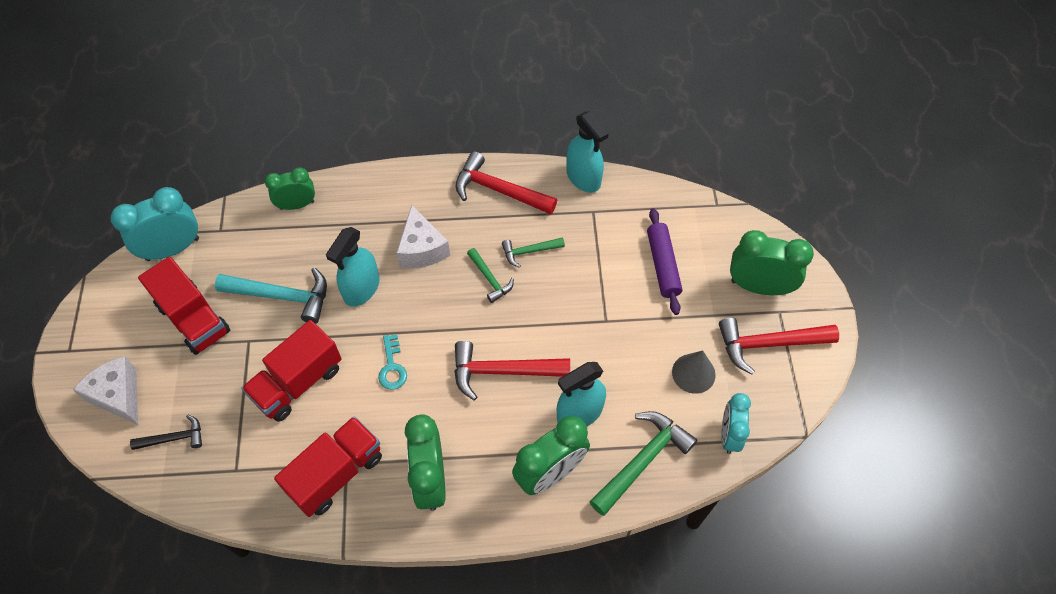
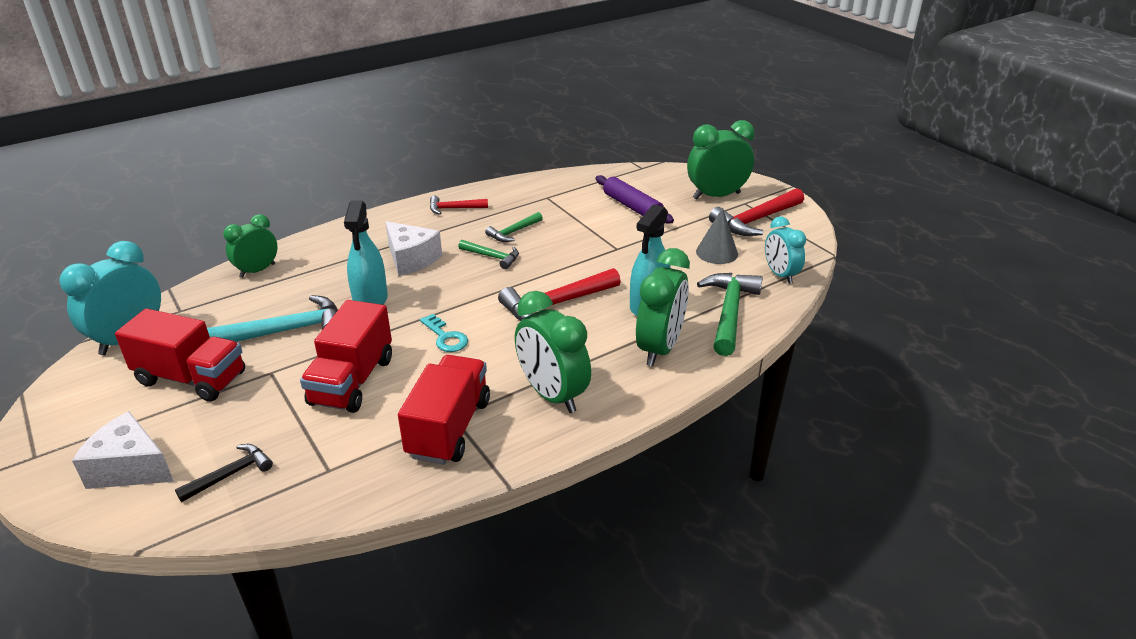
camera: 30 degrees left, 25 degrees down
red hammer [456,152,557,214] -> red hammer [430,196,488,215], size x0.57
turquoise spray bottle [567,111,609,193] -> none

